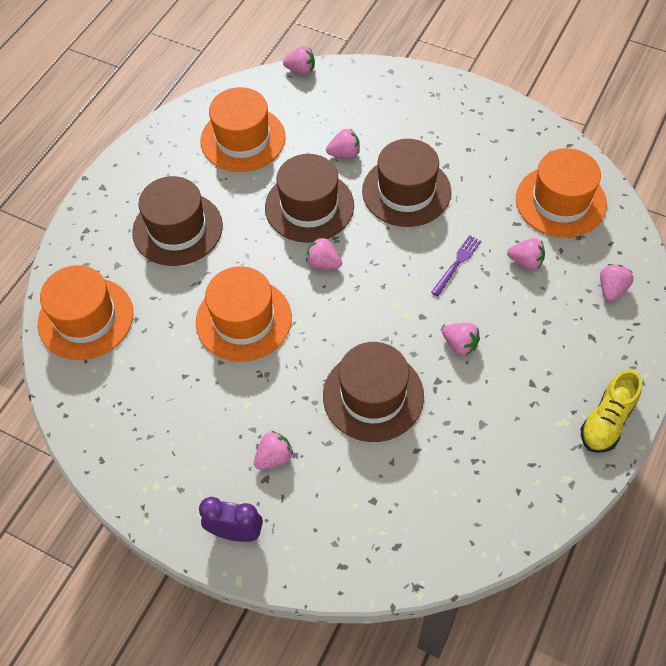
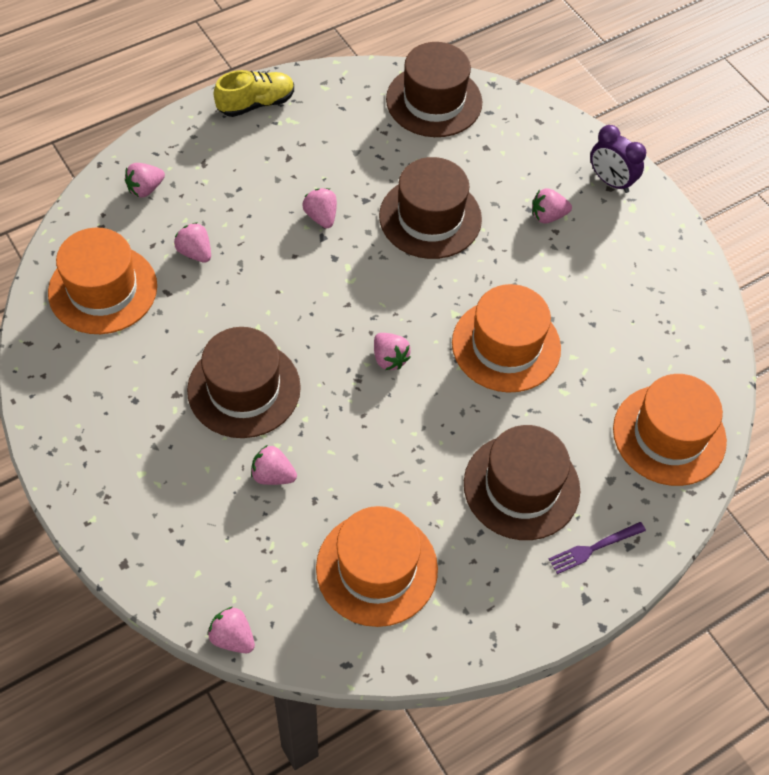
camera: 155 degrees left, 0 degrees up
brown hat [265,154,354,243] -> brown hat moved to [386,42,482,137]
purple fork [431,235,481,296] -> purple fork moved to [549,522,646,574]

